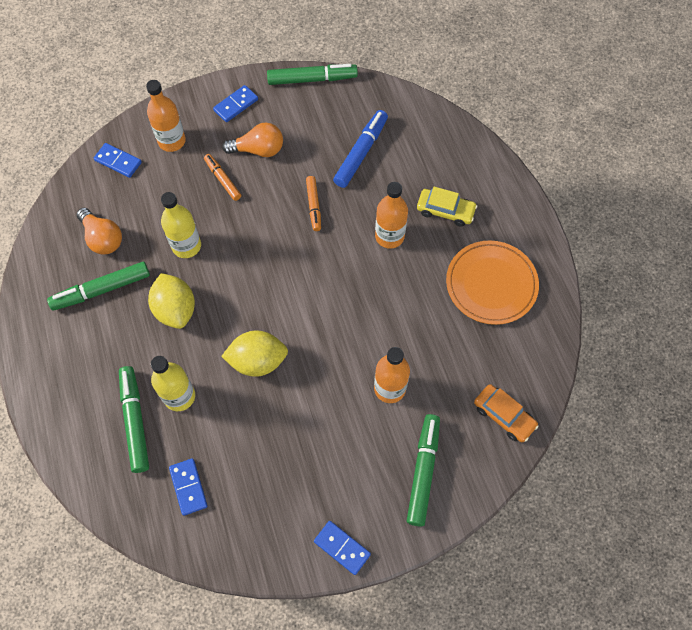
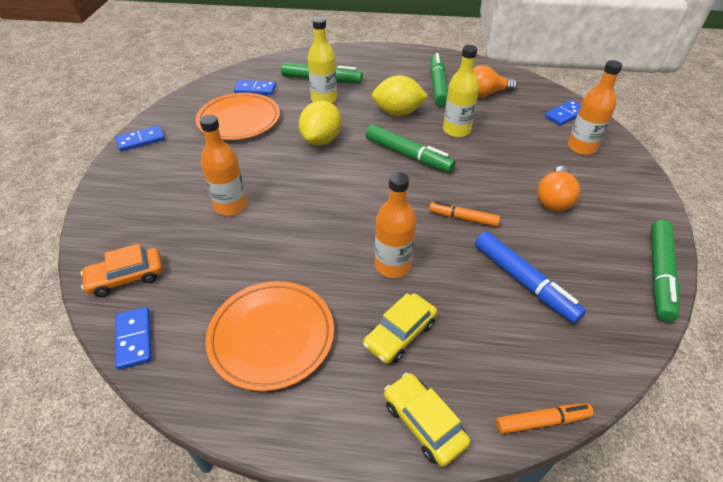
camera: 115 degrees right, 20 degrees down
orange marker [204,154,241,201] -> orange marker moved to [496,403,594,434]
blue domino [213,85,258,122] -> blue domino moved to [115,307,151,370]
green marker [407,414,440,527] -> green marker moved to [366,125,456,172]
none -> orange plate [196,93,280,140]
none -> yellow car [384,373,470,467]

